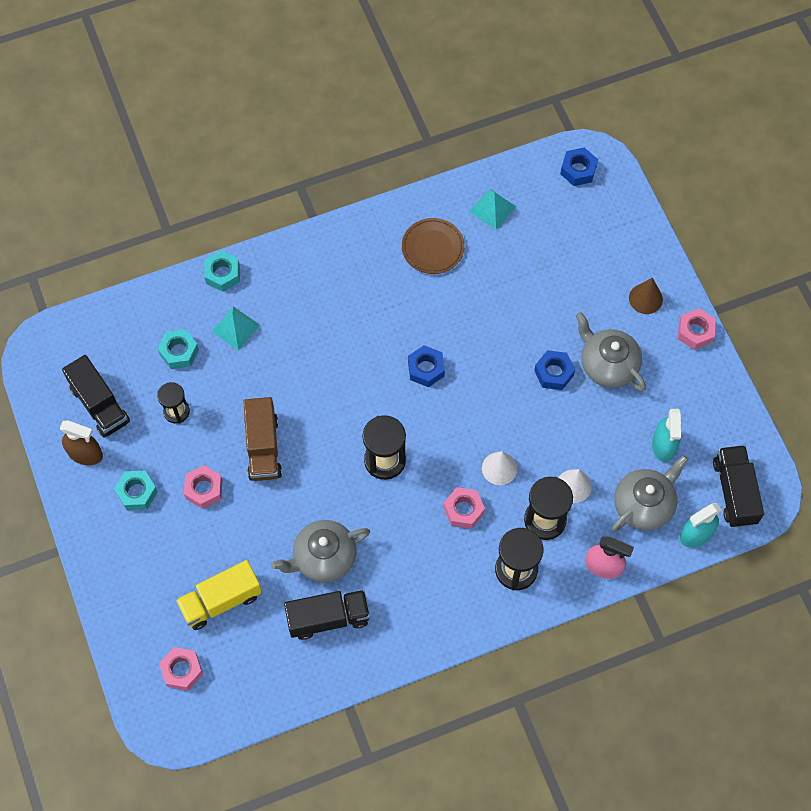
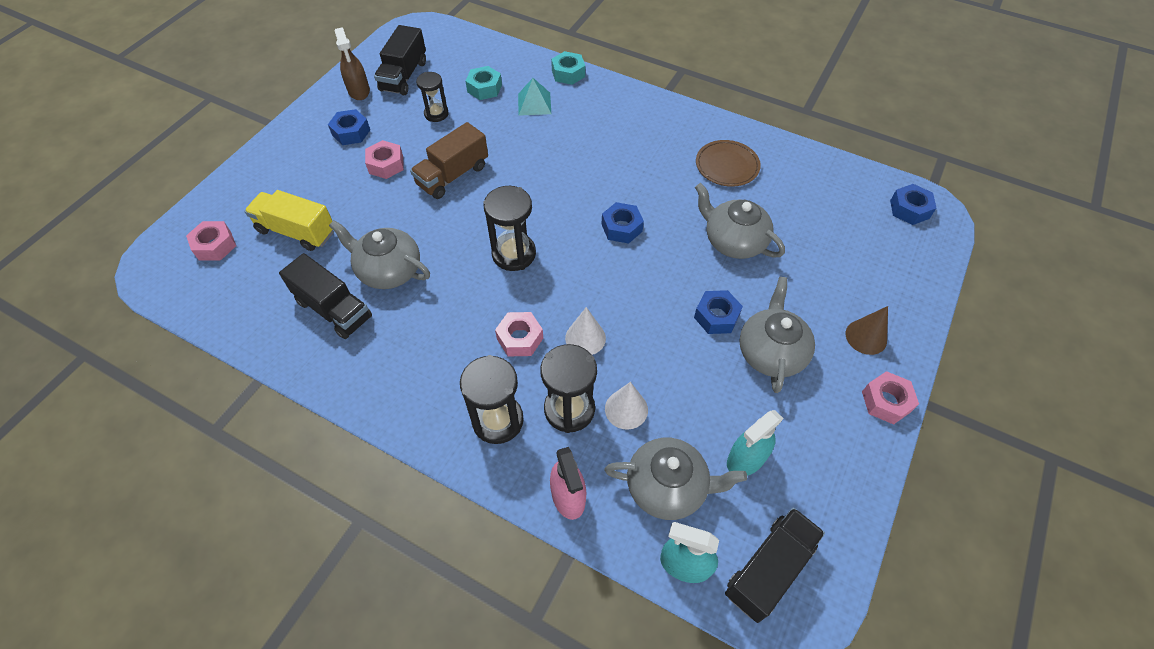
camera: 50 degrees right, 10 degrees down
turquoise nut [114,471,158,510] -> blue nut [328,109,370,145]
turquoise pyramid [469,188,516,230] -> none
none -> grey teapot [695,183,785,259]

